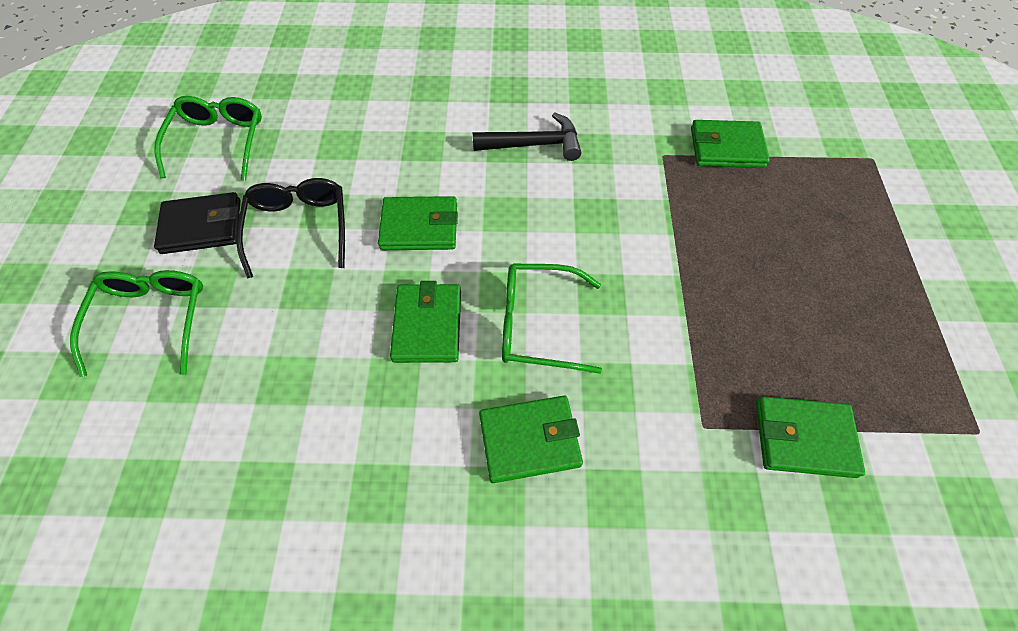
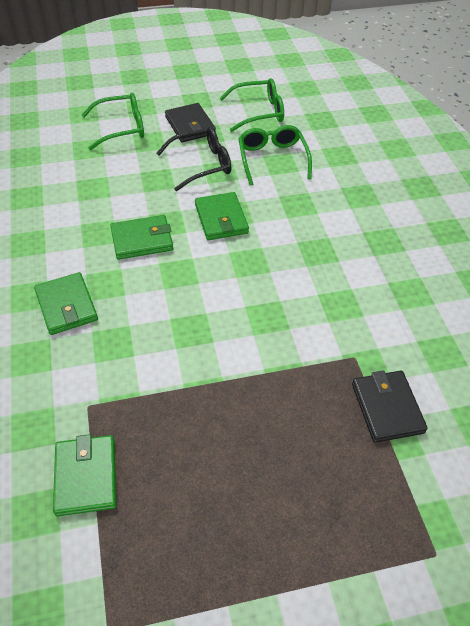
camera: 75 degrees right, 10 degrees down
black hammer [473,112,581,161] -> none
green glasses [502,263,602,374] -> green glasses moved to [238,125,312,186]
green wallet [691,120,770,168] -> black wallet [352,370,428,443]

